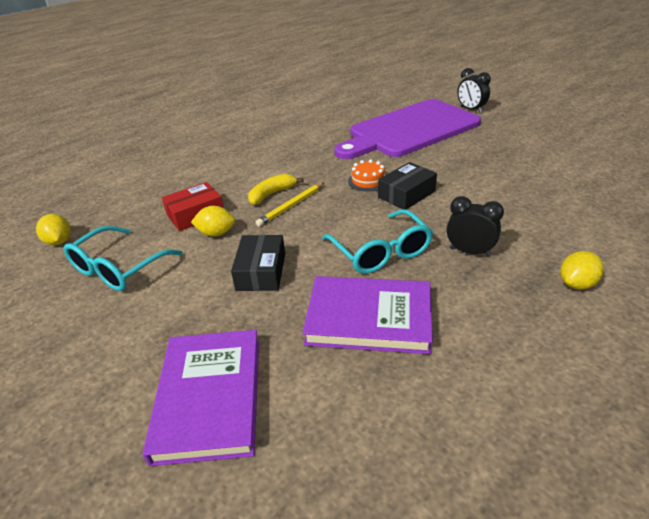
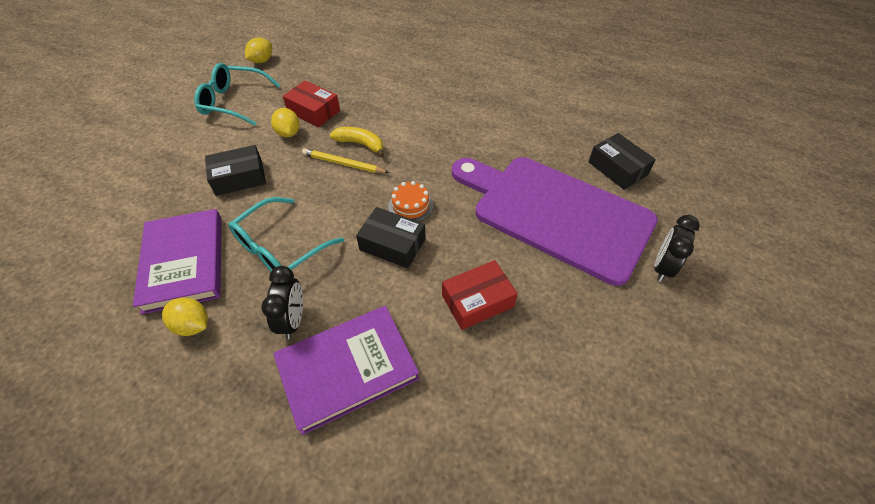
camera: 65 degrees right, 15 degrees up
purple book [142,330,259,466] -> purple book moved to [273,306,420,435]
yellow lemon [560,251,604,290] -> yellow lemon moved to [162,297,208,336]
none -> red box [442,260,518,330]
none -> black box [589,133,656,190]

